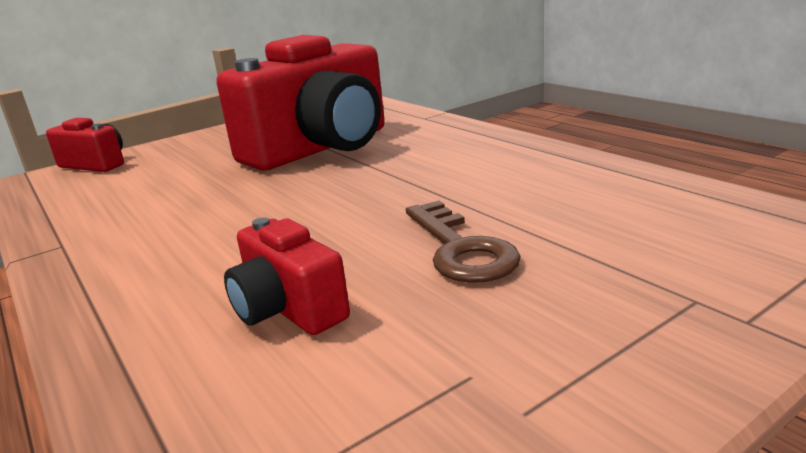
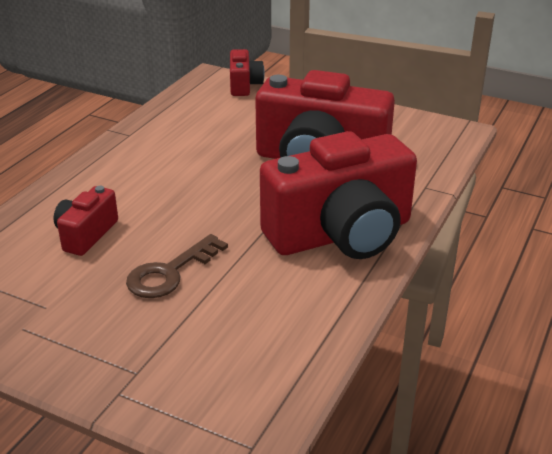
camera: 60 degrees right, 10 degrees up
none -> red camera [260,131,417,259]

